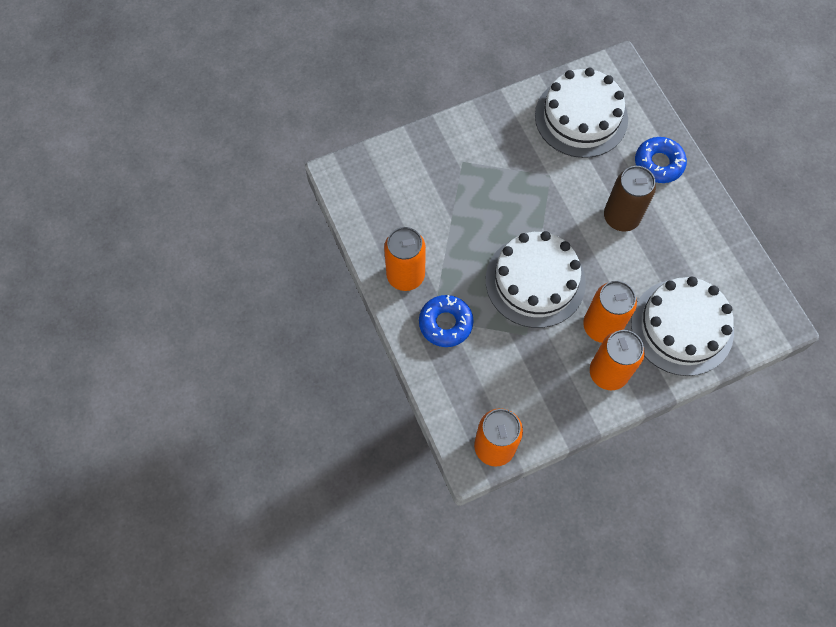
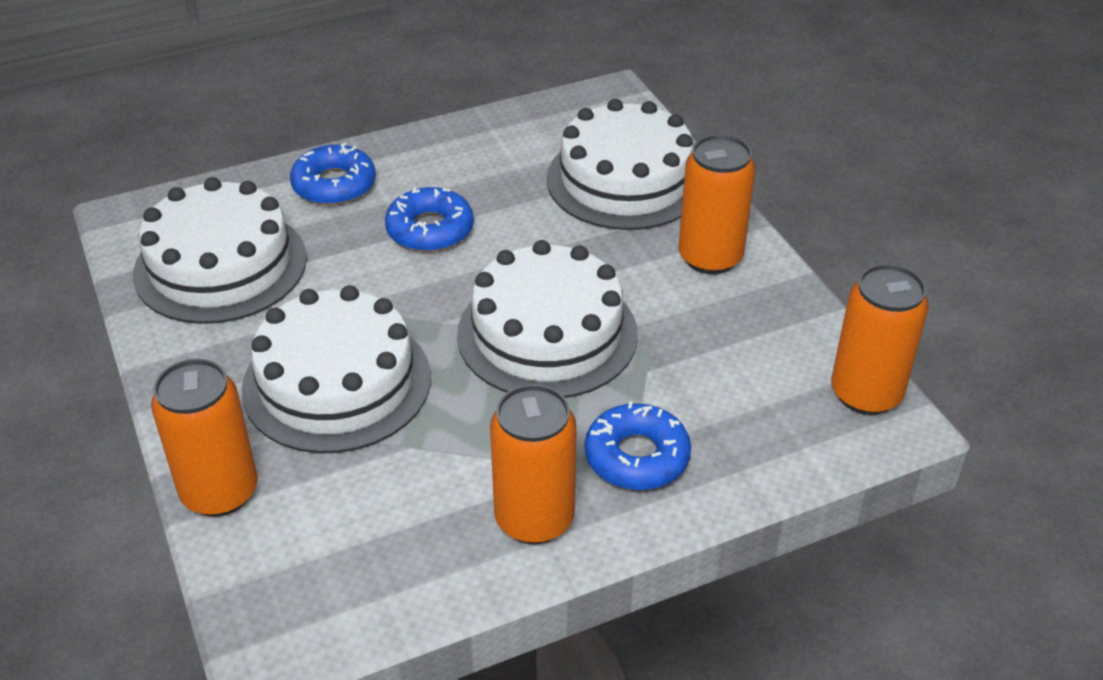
camera: 90 degrees left, 25 degrees down
orange can [583,281,637,343] -> orange can moved to [151,358,258,517]
brown can [604,166,656,232] -> blue donut [385,187,474,252]
none -> white cake [242,285,431,453]

